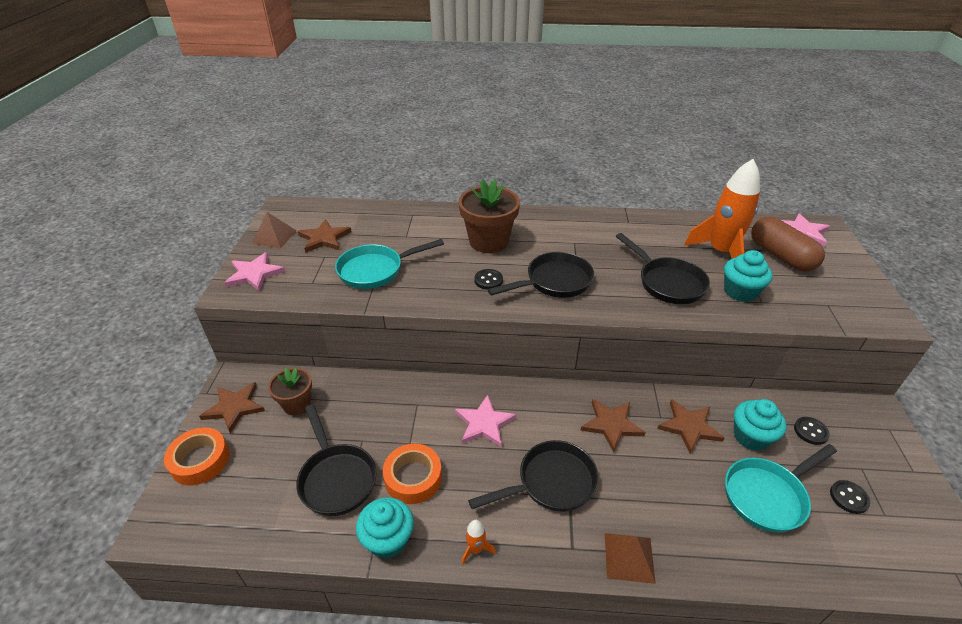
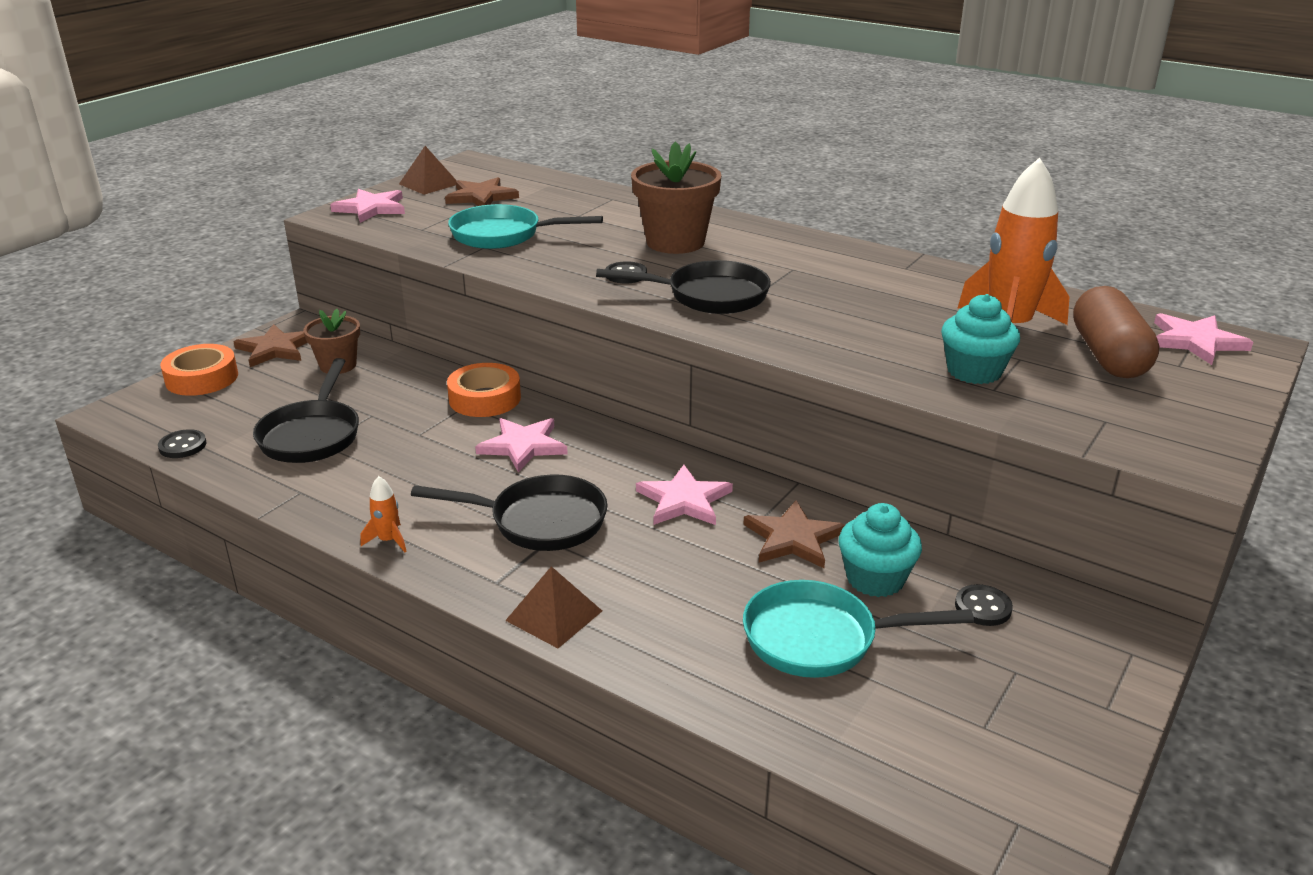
camera: 30 degrees right, 10 degrees down
turquoise cupcake [356,497,414,559] -> none
orange tape [383,444,442,504] -> orange tape moved to [447,363,521,417]
brown star [581,399,646,452] -> pink star [636,465,733,525]
black pan [616,233,710,304] -> none
black button [830,480,870,514] -> black button moved to [158,429,207,458]

